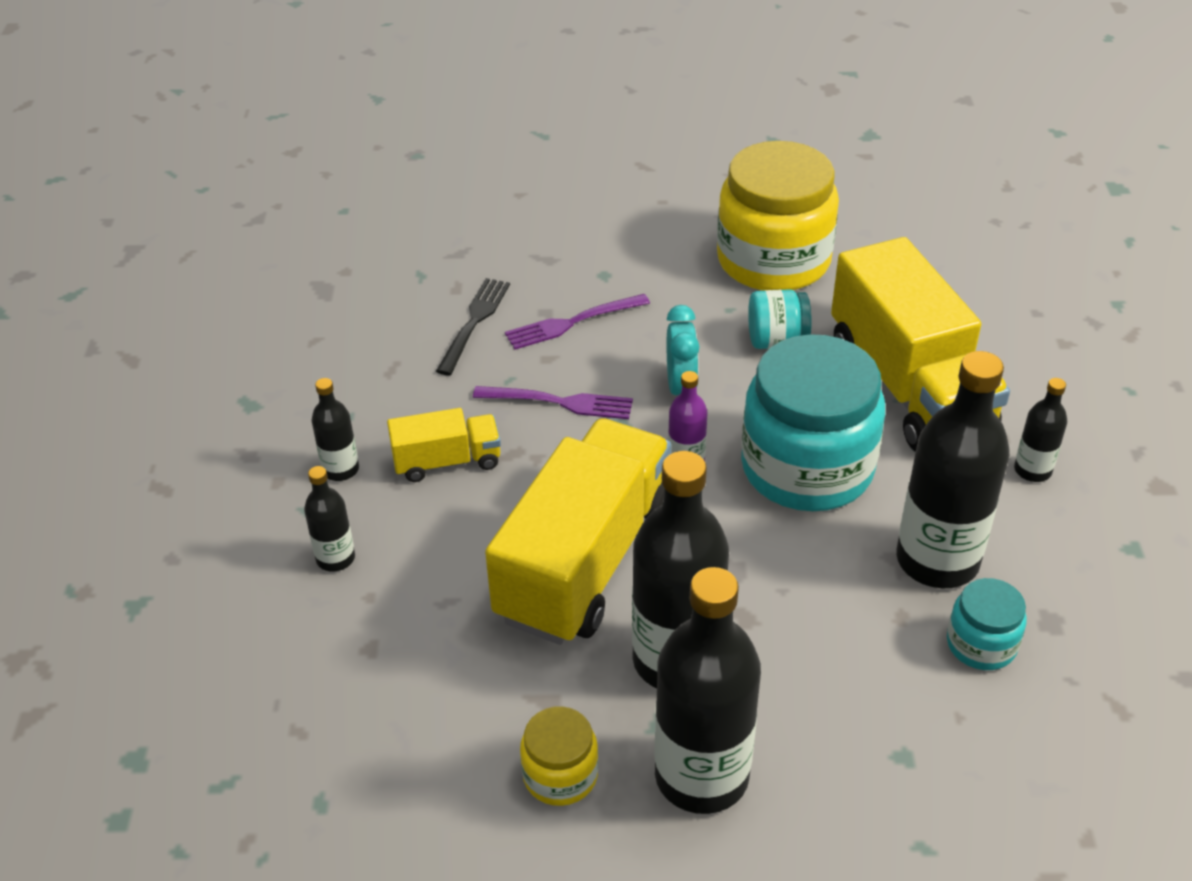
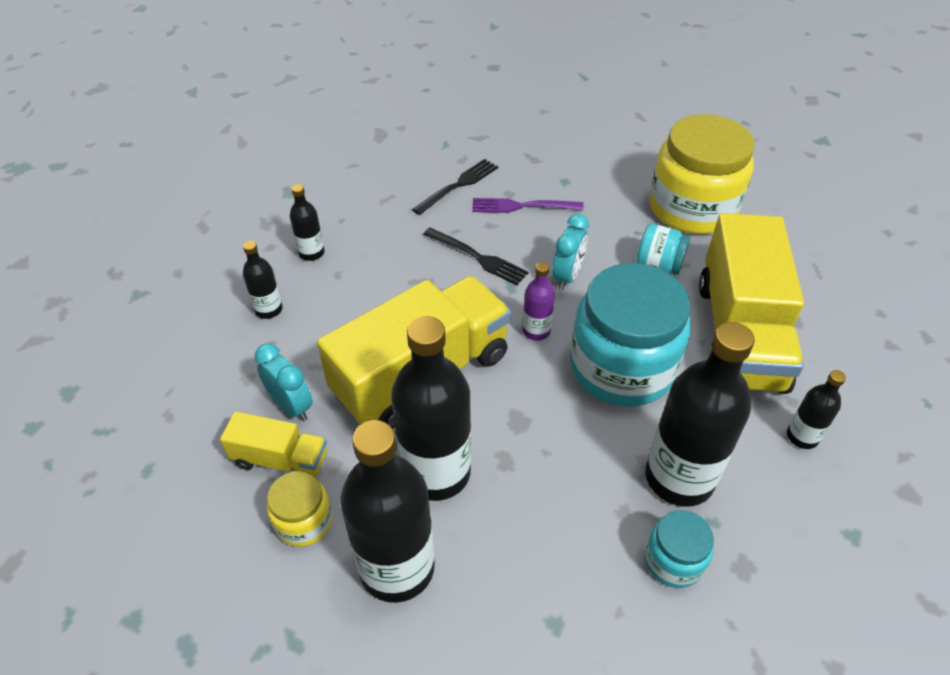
camera: 25 degrees right, 5 degrees up
yellow truck [387,408,501,482] -> yellow truck moved to [220,412,327,477]
purple fork [473,386,633,419] -> black fork [423,228,529,285]
none -> turquoise clock [255,343,313,421]

